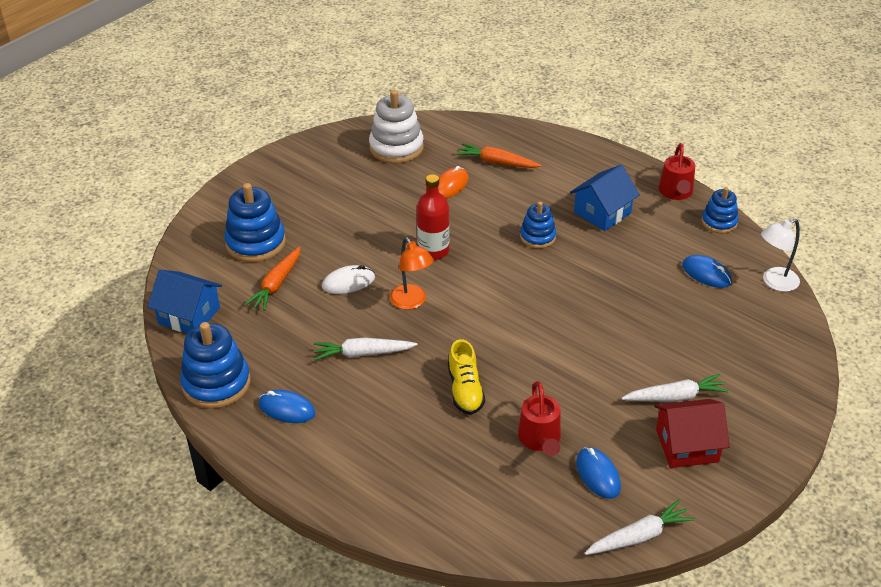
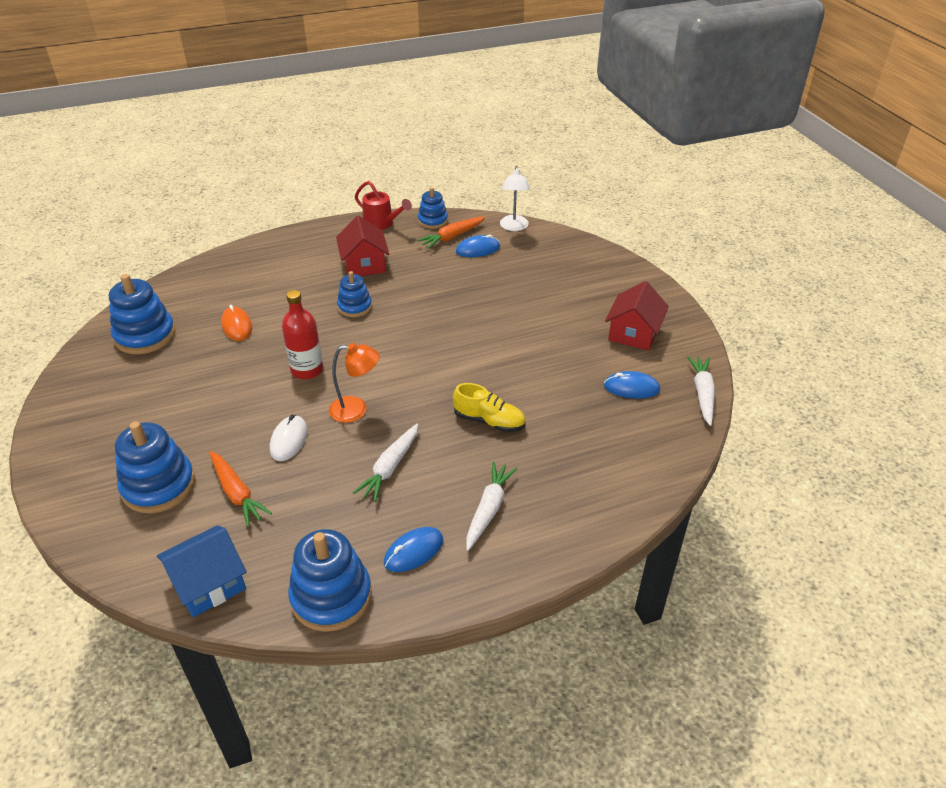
camera: 60 degrees left, 0 degrees up
white stacking toy [369,90,424,163] -> blue stacking toy [109,274,175,354]
orange carrot [456,143,541,168] -> orange carrot moved to [417,216,486,249]
red watering can [518,381,561,456] -> none
blue house [570,165,640,231] -> red house [336,216,389,276]
white carrot [621,374,729,402] -> white carrot moved to [466,462,517,551]

